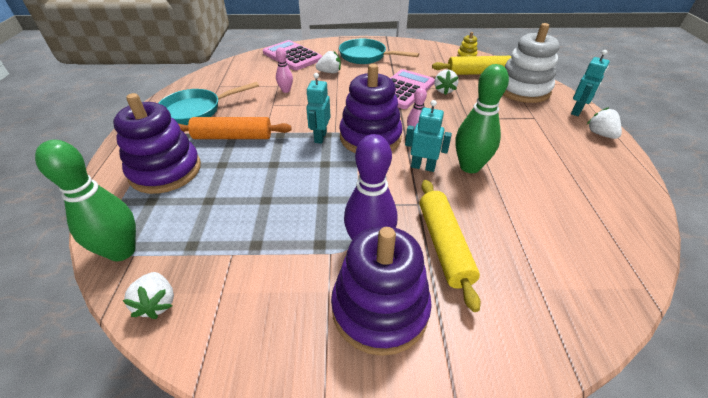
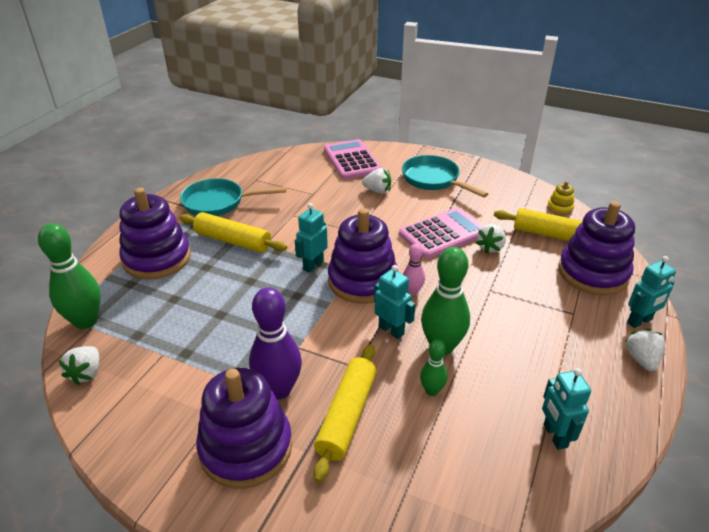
camera: 25 degrees right, 5 degrees down
orange rolling pin [179,117,292,139] -> yellow rolling pin [180,212,287,253]
pink bowling pin [276,47,293,93] -> none
white stacking toy [503,23,560,103] -> purple stacking toy [558,201,635,295]
none -> green bowling pin [420,340,448,396]
none -> turquoise robot [542,368,591,450]

